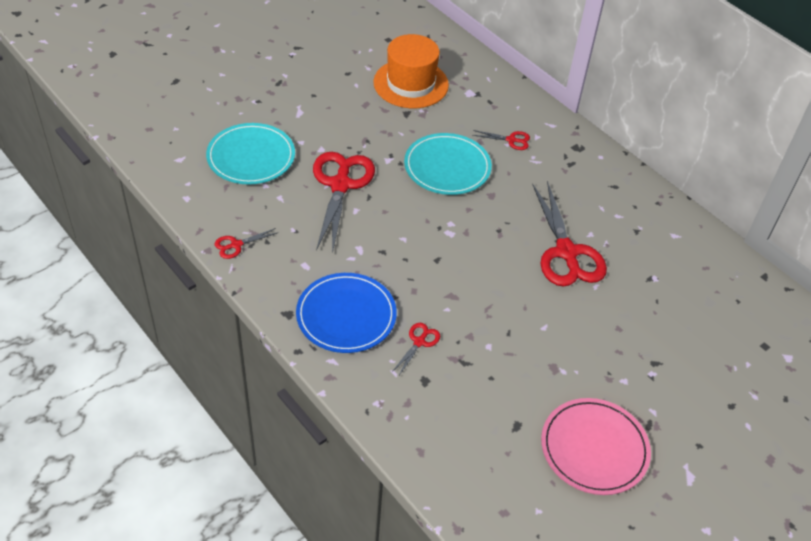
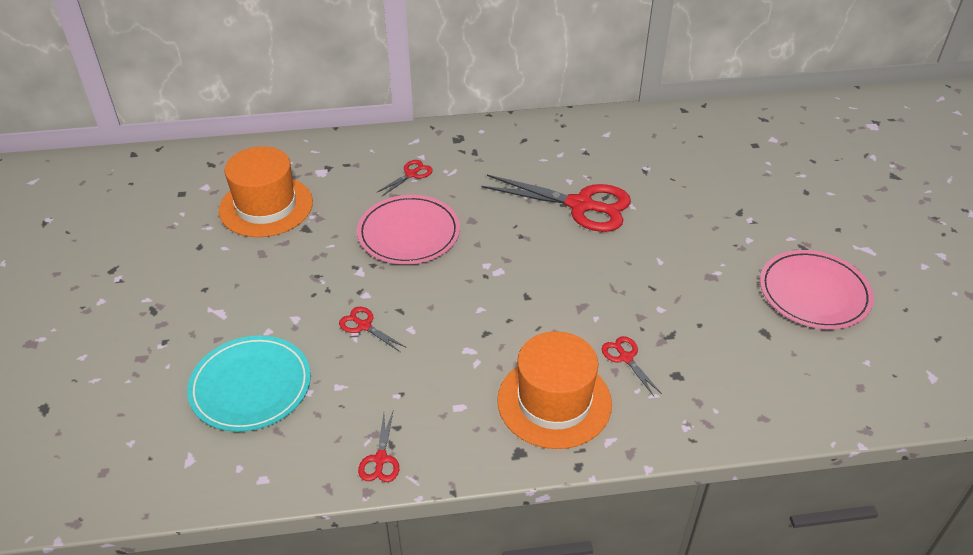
camera: 55 degrees left, 5 degrees down
blue plate [296,273,397,353] -> orange hat [497,331,612,449]
red scissors [313,152,375,254] -> red scissors [339,307,407,352], size x0.45
turquoise plate [404,133,492,195] -> pink plate [357,195,460,264]

